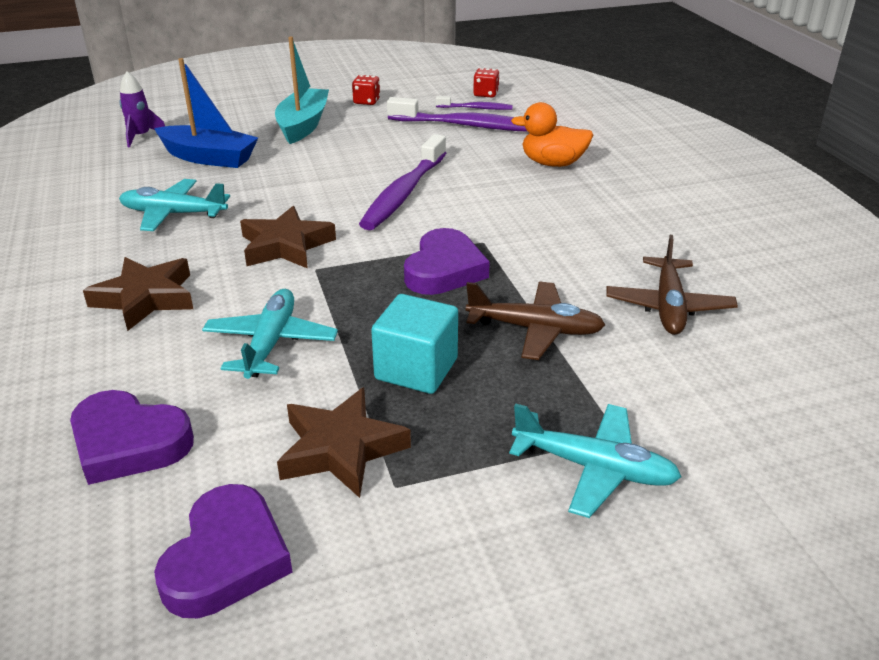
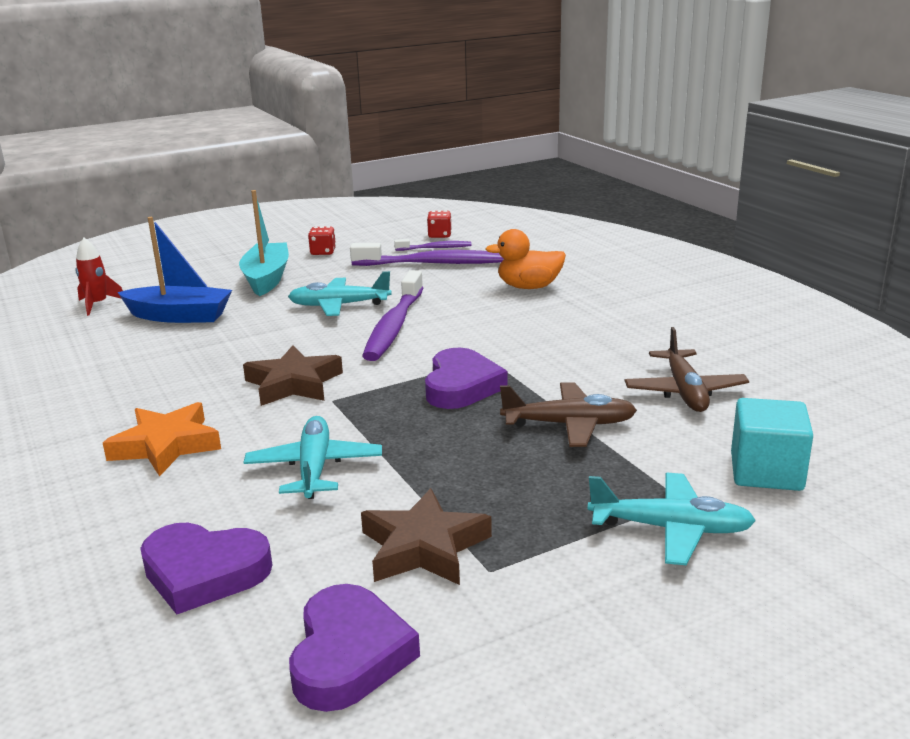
camera: 10 degrees left, 10 degrees down
brown star [83,257,193,331] -> orange star [103,402,221,477]
purple rocket [119,71,165,148] -> red rocket [75,238,123,316]
turquoise plane [119,179,230,231] -> turquoise plane moved to [288,271,392,316]
turquoise cube [371,294,458,394] -> turquoise cube moved to [731,398,813,491]

